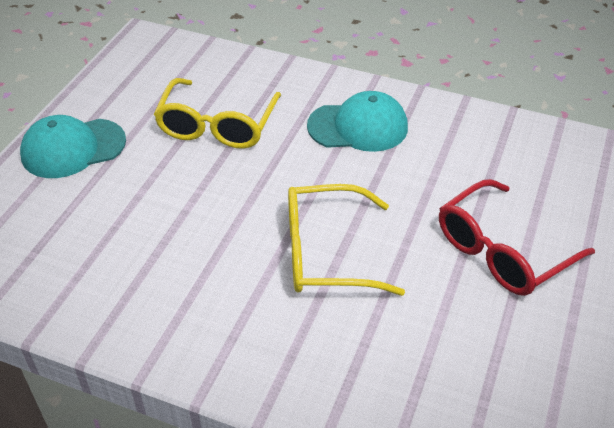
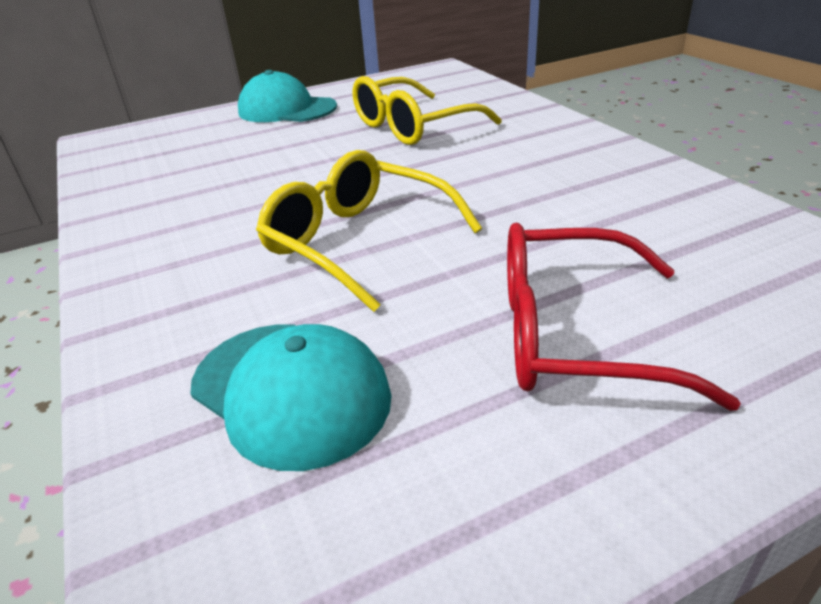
camera: 45 degrees right, 10 degrees down
turquoise cap [307,91,408,152] -> turquoise cap moved to [190,324,392,471]

